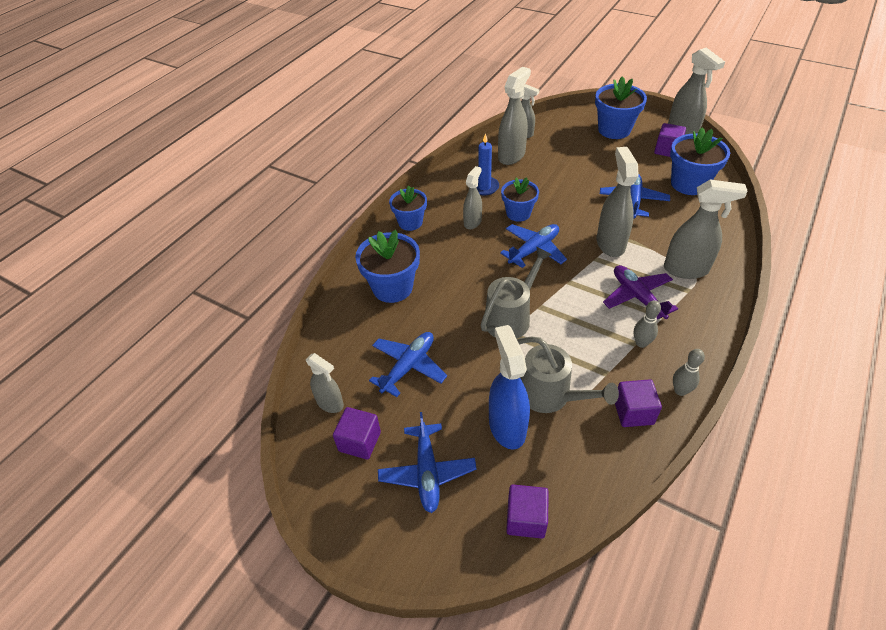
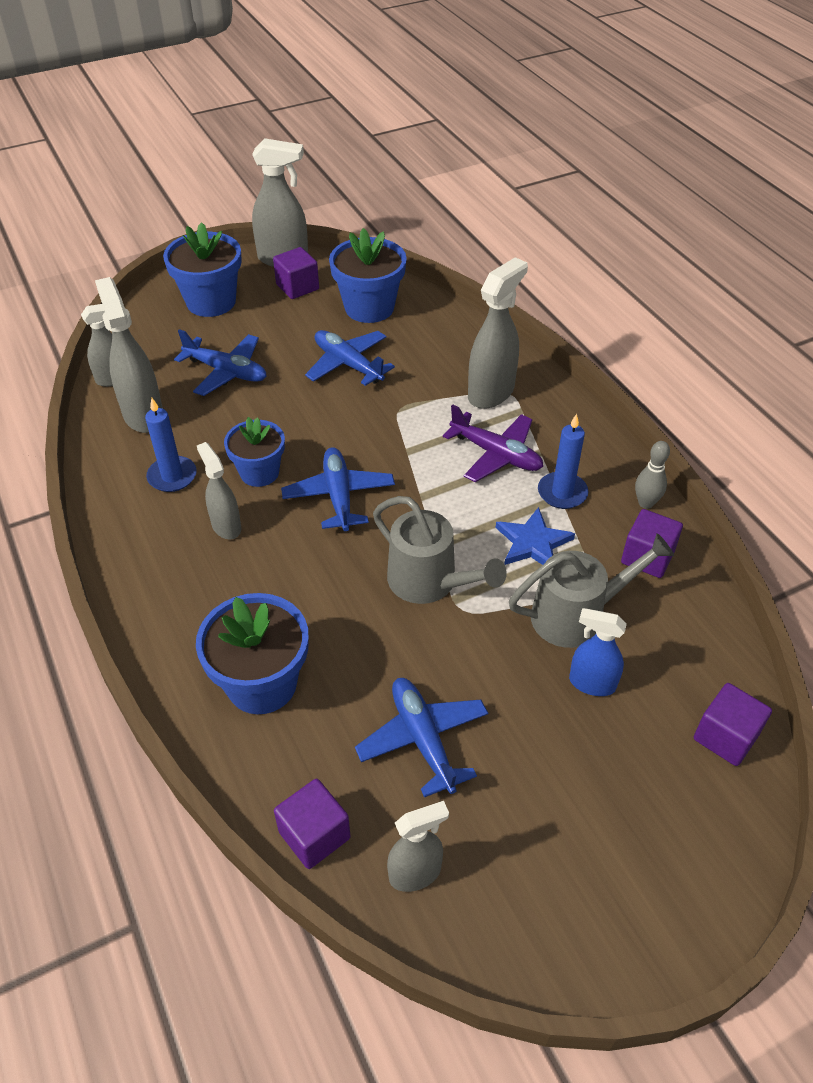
camera: 60 degrees left, 0 degrees up
purple cube [333,407,381,460] -> purple cube moved to [274,779,351,869]
blue plane [378,412,477,513] -> blue plane moved to [174,329,266,396]
blue flower pot [389,186,427,231] -> none
grey watering can [480,247,552,339] -> grey watering can turned 150 degrees clockwise [373,496,507,604]
blue spray bottle [489,325,530,450] -> blue spray bottle [569,608,627,696], size x0.62
grey spray bottle [597,147,639,257] -> none
purple plane [603,265,678,319] -> purple plane turned 150 degrees counterclockwise [443,404,543,482]
grey bowling pin [634,300,661,348] -> blue candle [538,414,589,509]
none -> blue star [496,507,575,565]

